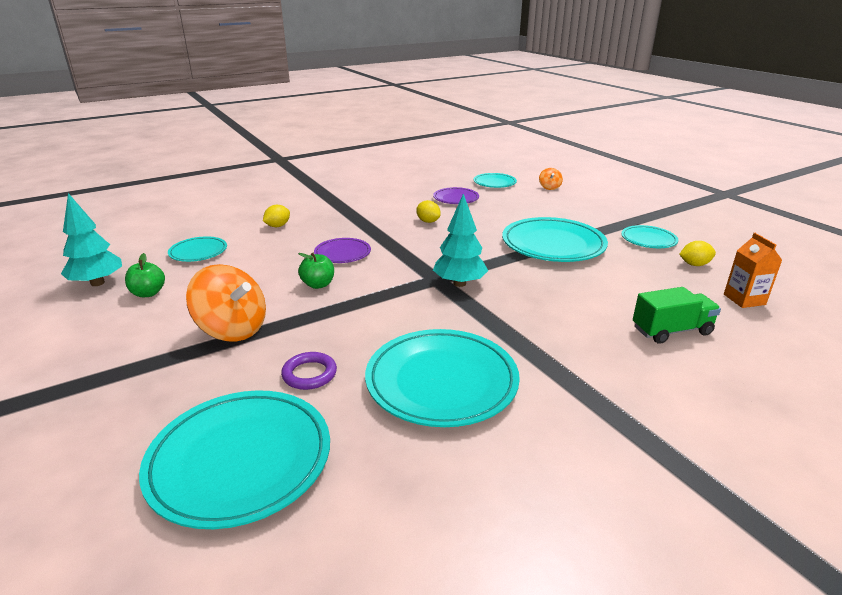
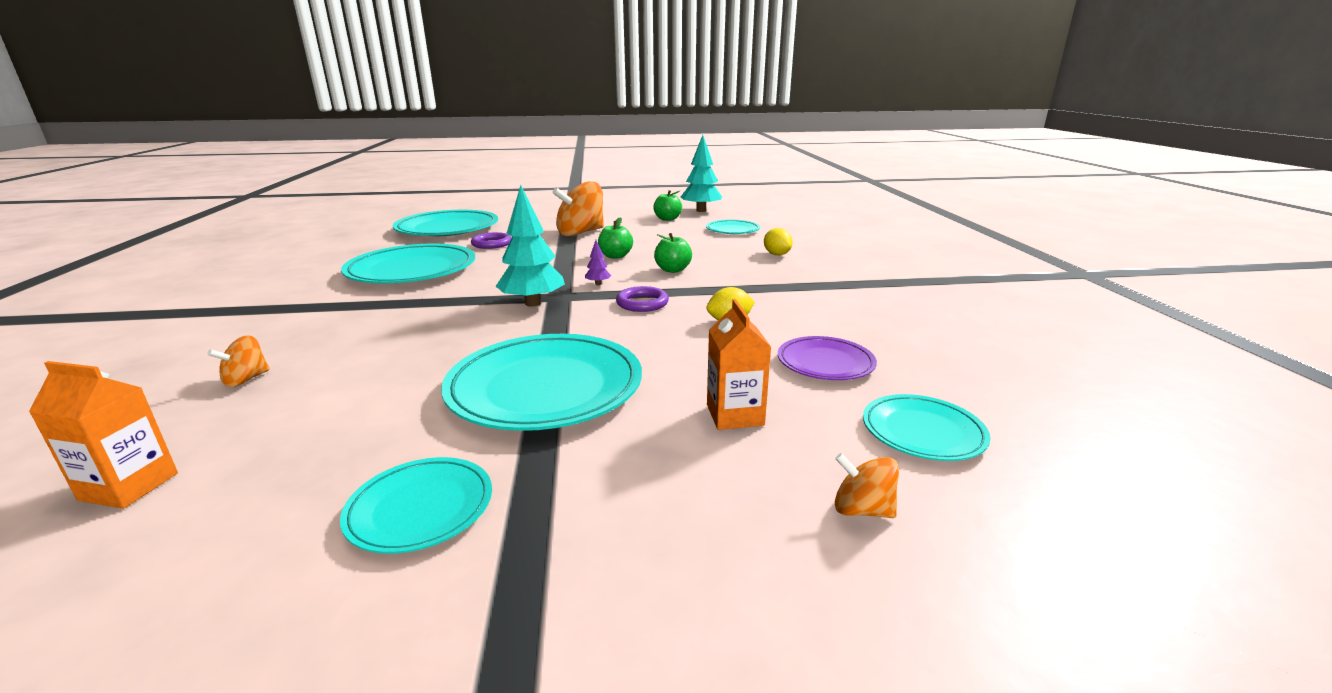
camera: 115 degrees right, 5 degrees down
purple plate [314,238,371,263] -> green apple [654,233,692,273]
green truck [633,287,721,344] -> orange spinning top [207,335,270,387]
yellow lemon [680,241,716,266] -> none
none -> purple tree [585,240,611,285]
none -> purple ring [616,286,669,312]
none -> orange carton [707,299,771,430]

